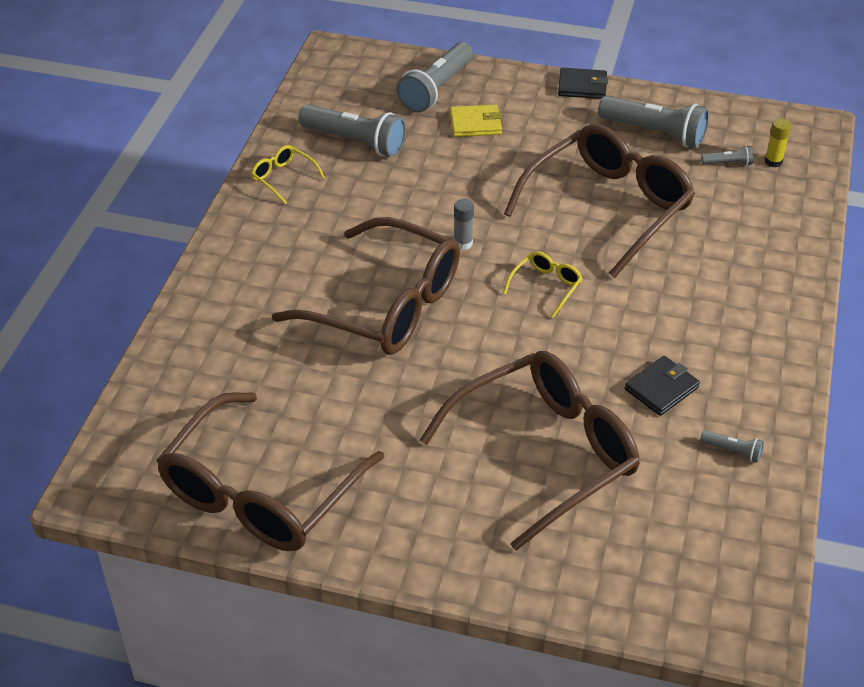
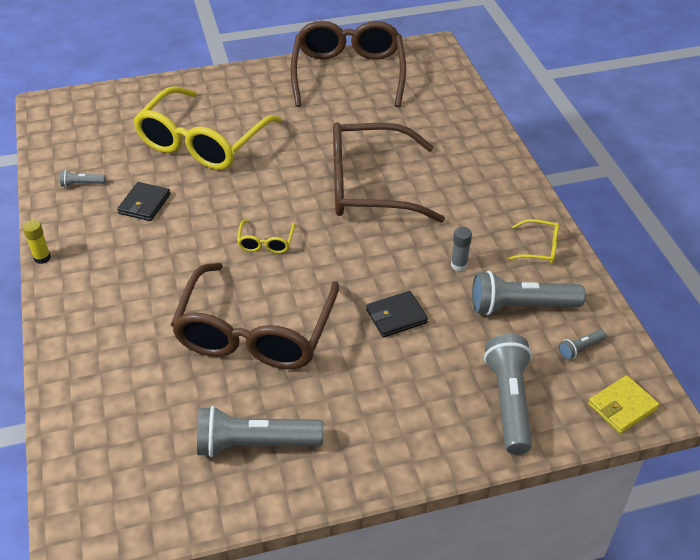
camera: 150 degrees right, 0 degrees up
brown glasses [420,351,640,551] -> yellow glasses [133,86,282,170]
yellow wallet [450,105,502,137] -> yellow wallet moved to [588,375,660,434]
grey glue stick [454,199,474,250] -> grey glue stick moved to [451,227,472,271]
black wallet [558,68,608,99] -> black wallet moved to [366,291,428,337]
grey flashlight [701,146,753,166] -> grey flashlight moved to [559,330,606,360]
yellow glue stick [765,118,791,167] -> yellow glue stick moved to [23,220,51,264]

